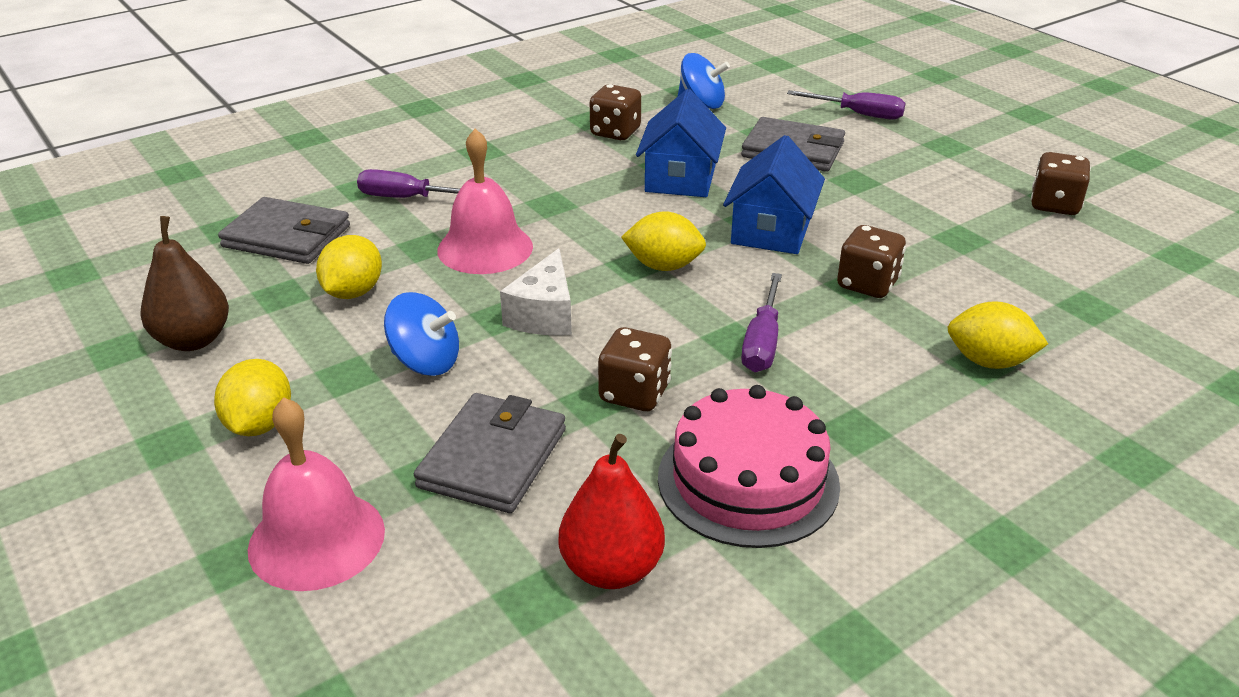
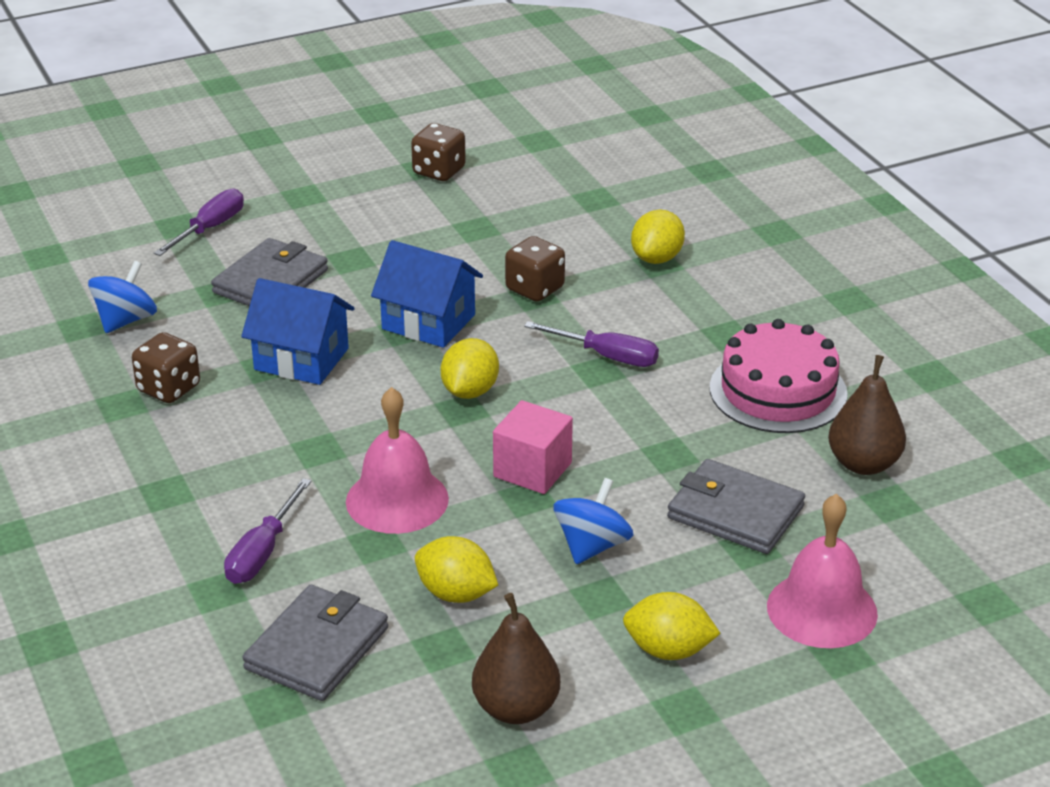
camera: 80 degrees left, 0 degrees up
white cheese [500,248,572,335] -> pink cube [493,400,573,494]
red pear [559,434,665,589] -> brown pear [828,355,906,475]
brown dice [598,327,672,411] -> none

